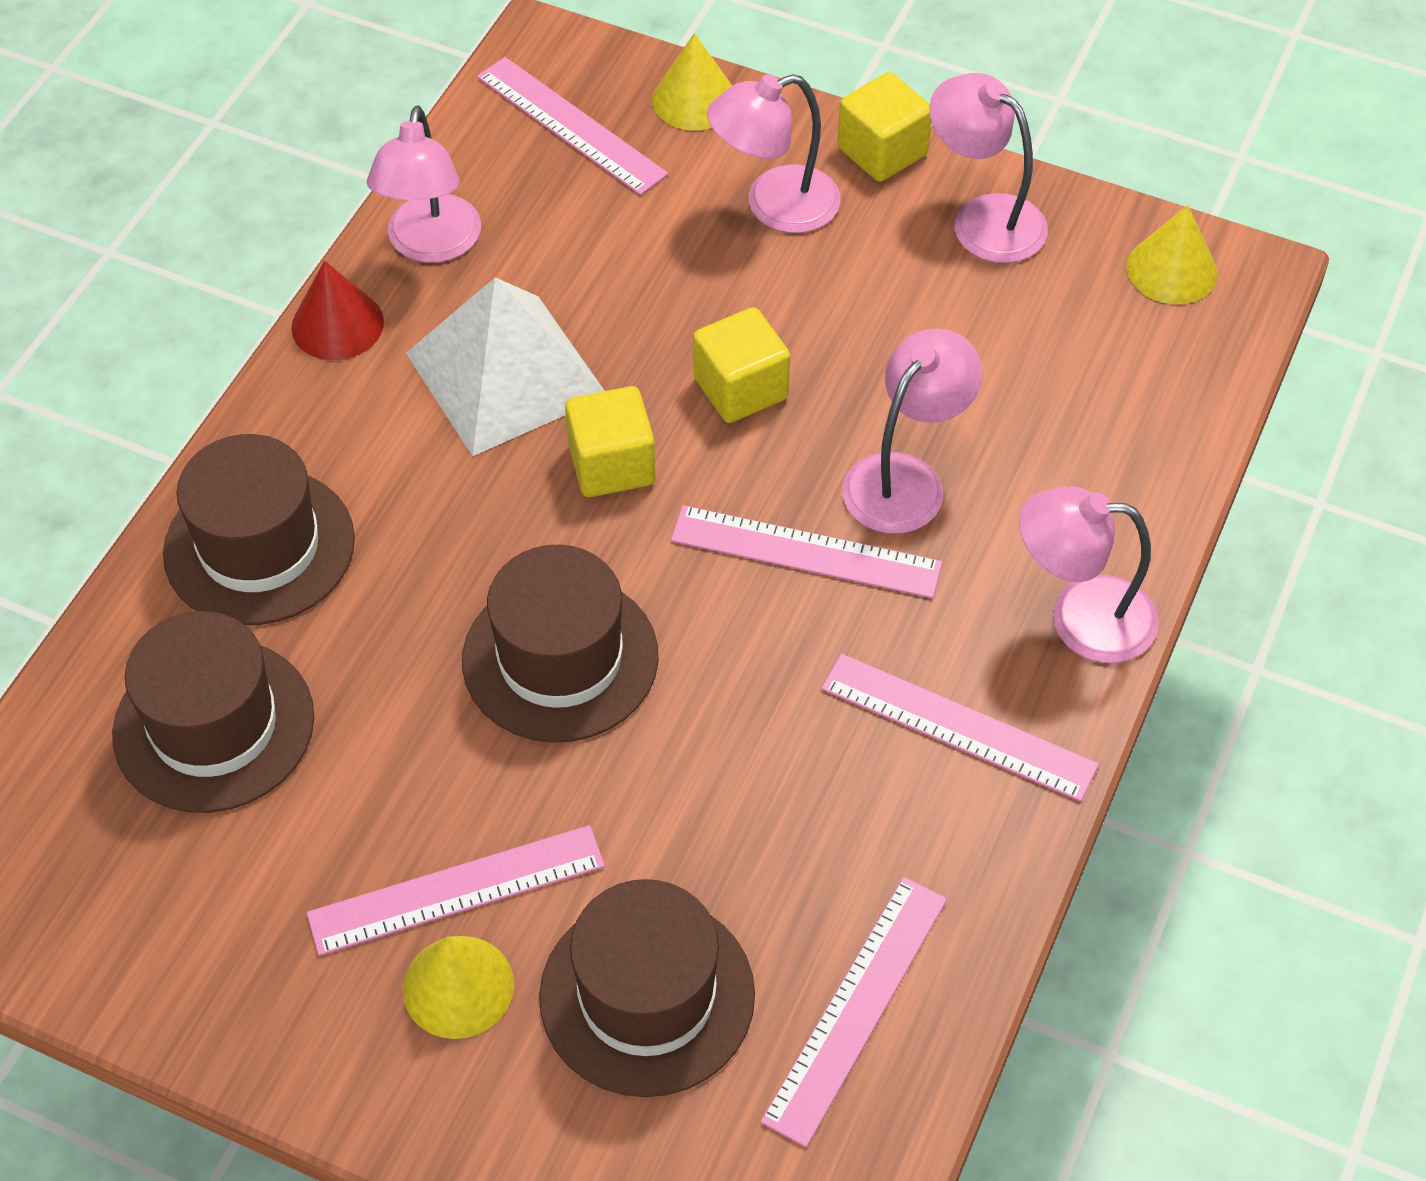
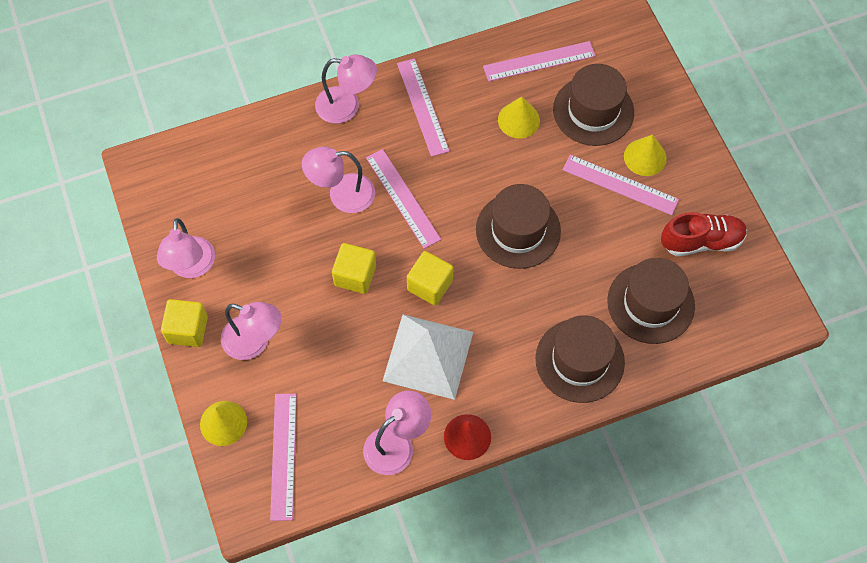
camera: 135 degrees left, 10 degrees up
pink lamp [1019,486,1159,663] -> pink lamp turned 45 degrees counterclockwise [315,54,377,124]
yellow cone [1127,205,1217,304] -> yellow cone moved to [498,97,540,139]
none -> red shoe [661,212,747,256]

